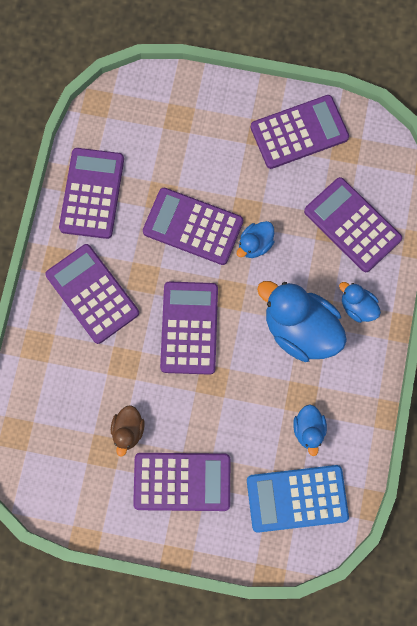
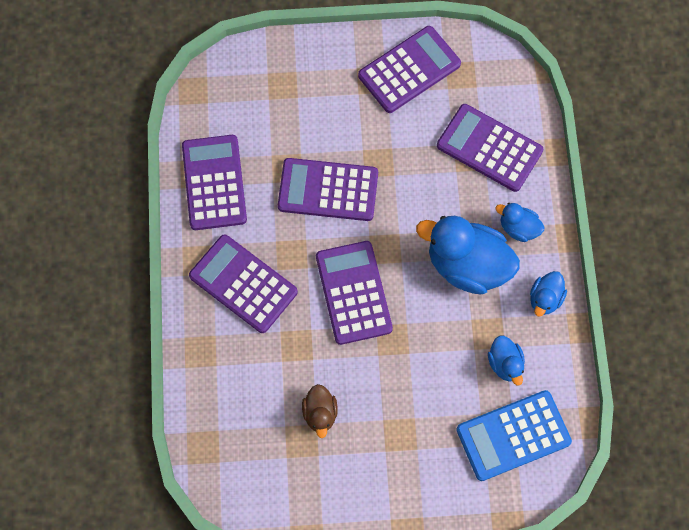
camera: 15 degrees left, 5 degrees down
purple calculator [133,453,230,511] -> none
blue duck [237,221,275,258] -> blue duck moved to [530,271,567,317]

